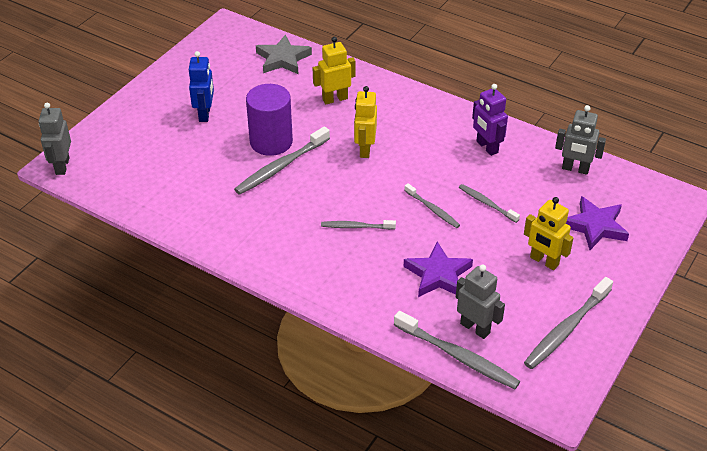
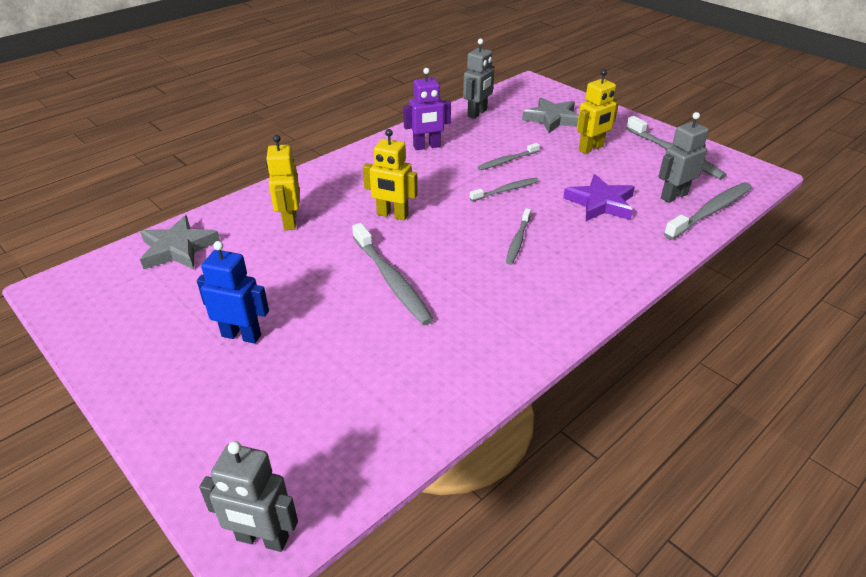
camera: 75 degrees left, 5 degrees down
purple cylinder [246,84,293,156] -> none
purple star [566,196,629,250] -> grey star [522,97,579,133]

